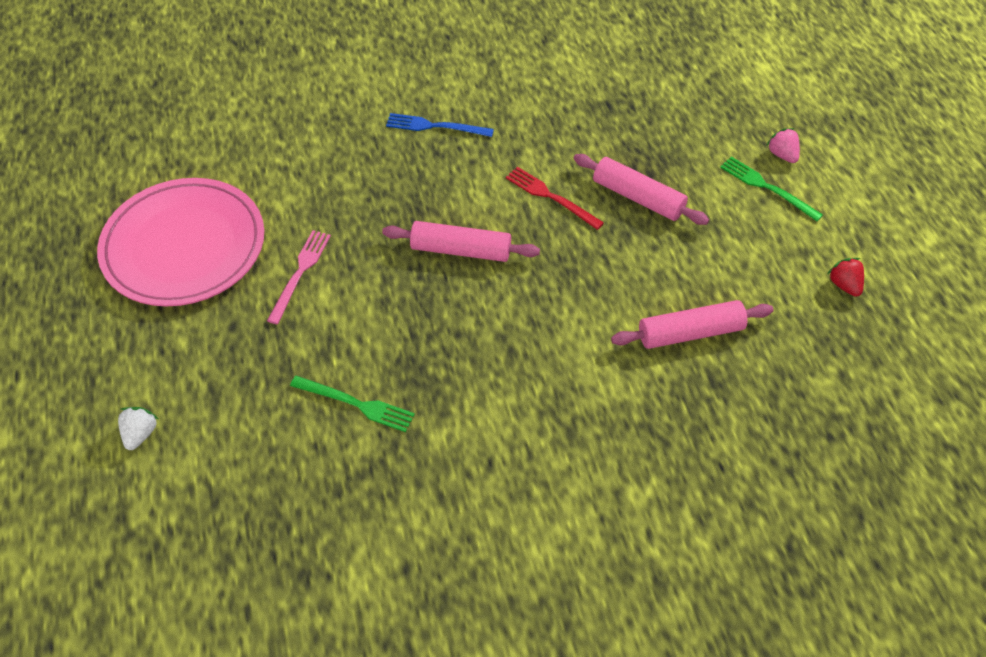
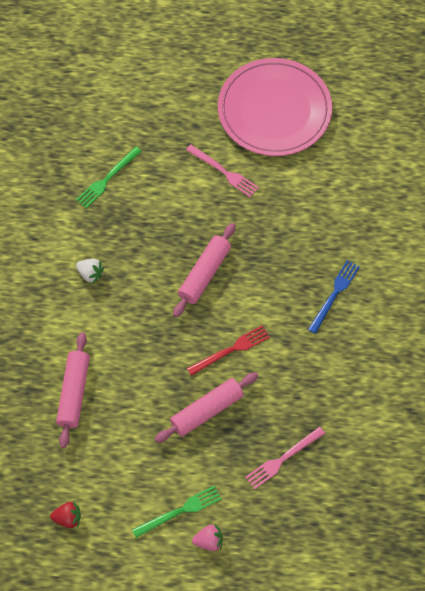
camera: 110 degrees right, 10 degrees up
white strawberry [118,407,158,450] -> white strawberry moved to [76,259,104,284]
none -> pink fork [245,426,325,490]

